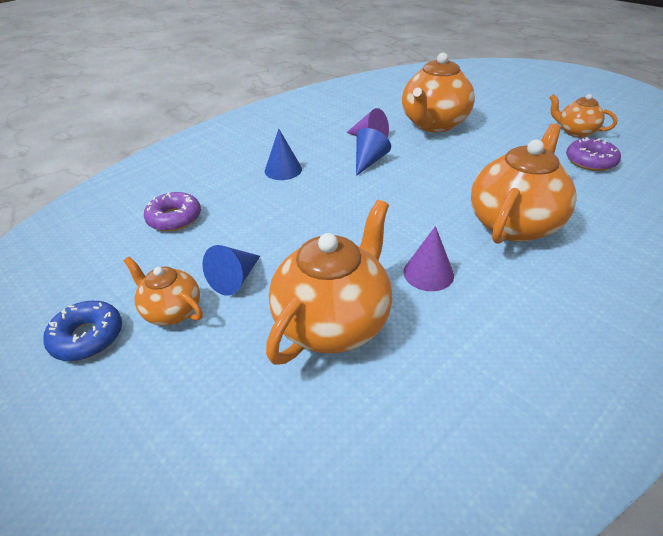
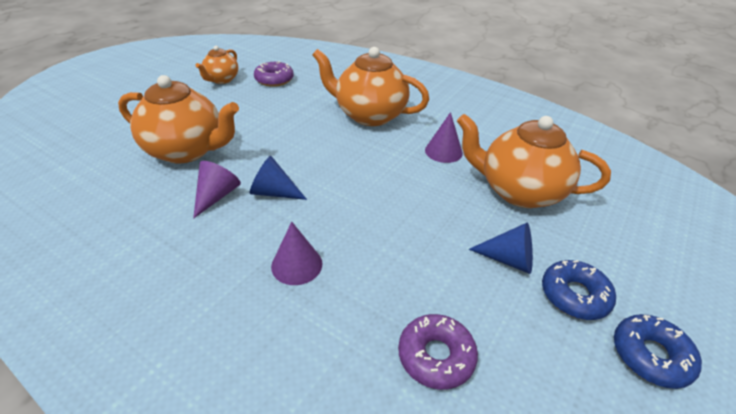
camera: 105 degrees left, 0 degrees up
orange teapot [124,257,203,326] -> blue donut [542,260,616,320]
blue cone [265,128,302,180] -> purple cone [271,222,322,285]

